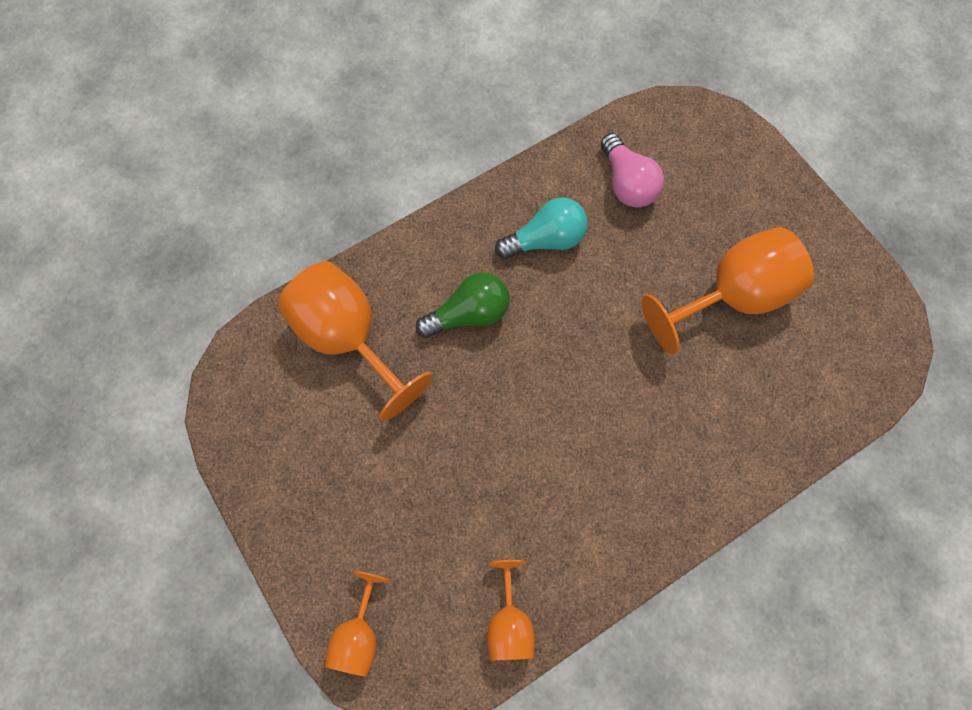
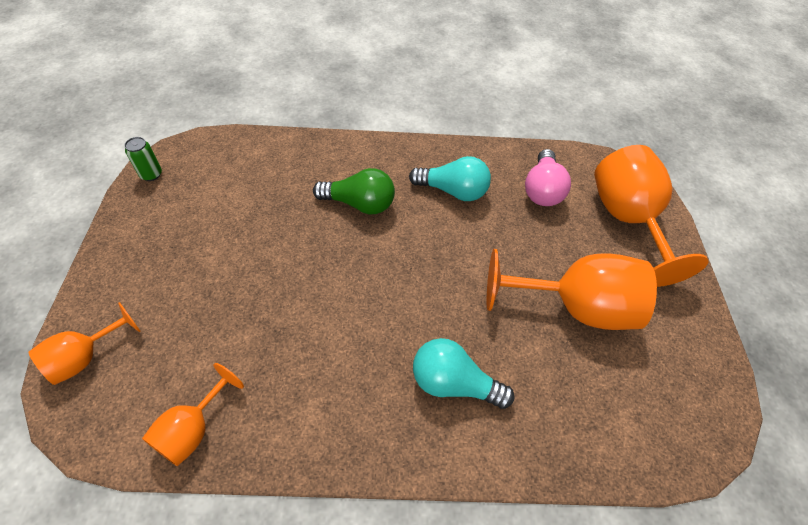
camera: 30 degrees right, 15 degrees down
orange goblet [277,261,433,421] -> orange goblet moved to [594,145,709,287]
none -> green can [124,137,162,181]
none -> turquoise light bulb [413,338,514,409]

